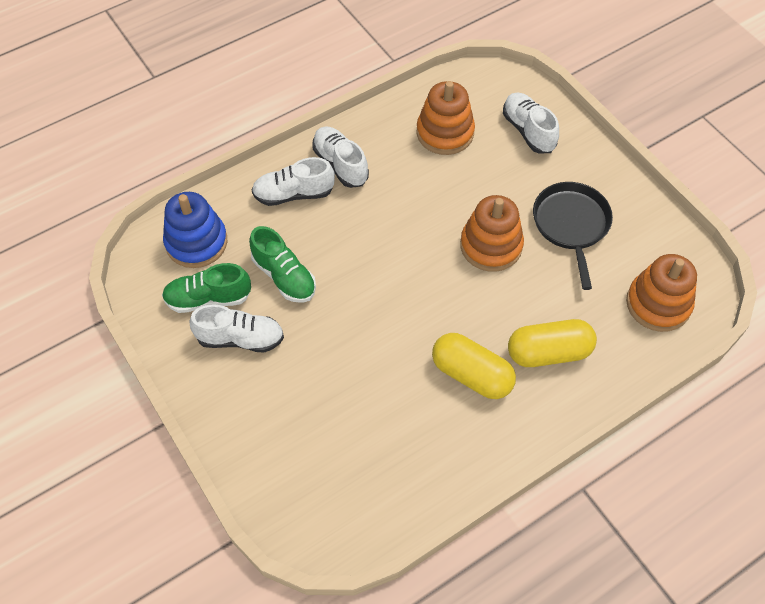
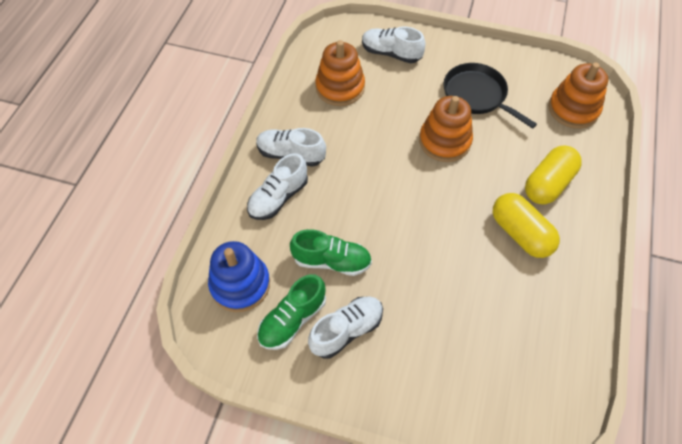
camera: 40 degrees left, 0 degrees up
yellow capsule [432,333,516,399] -> yellow capsule turned 60 degrees clockwise [493,193,560,258]

